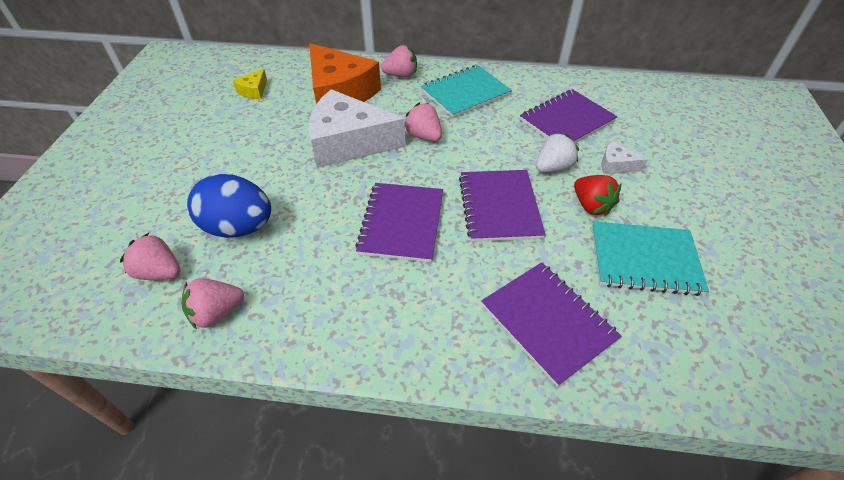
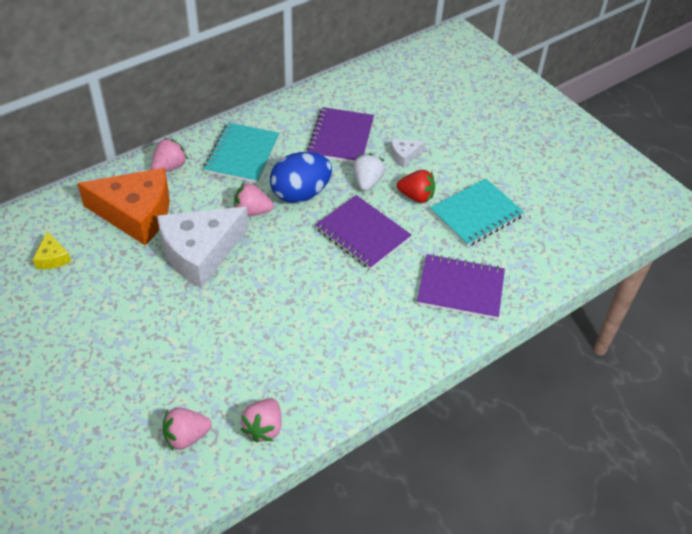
camera: 45 degrees left, 0 degrees up
blue egg [187,174,271,238] -> blue egg moved to [270,152,332,203]
purple notebook [355,183,443,263] -> none

